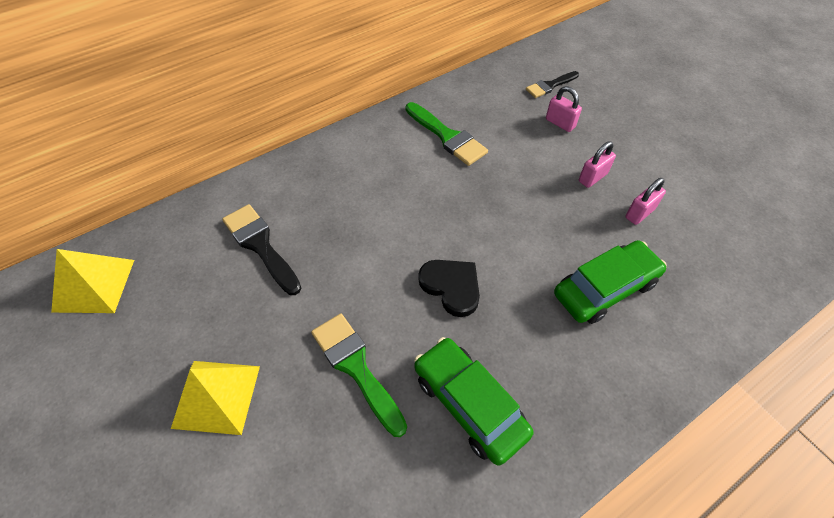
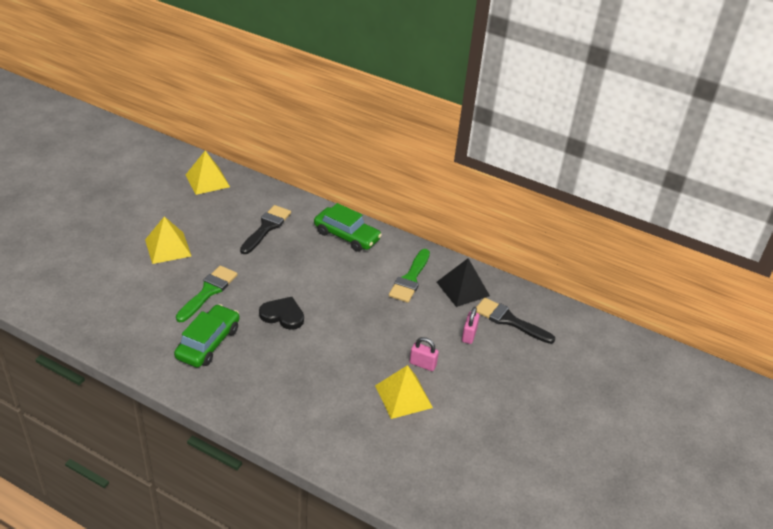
camera: 60 degrees right, 15 degrees down
black heart [418,260,480,317] -> black heart turned 90 degrees counterclockwise [259,297,304,330]
black brush [526,71,579,98] -> black brush [476,298,555,344], size x1.58
green car [554,240,667,324] -> green car moved to [314,203,382,252]
pink padlock [625,178,666,225] -> yellow pyramid [375,365,433,419]
none -> black pyramid [437,258,490,307]

